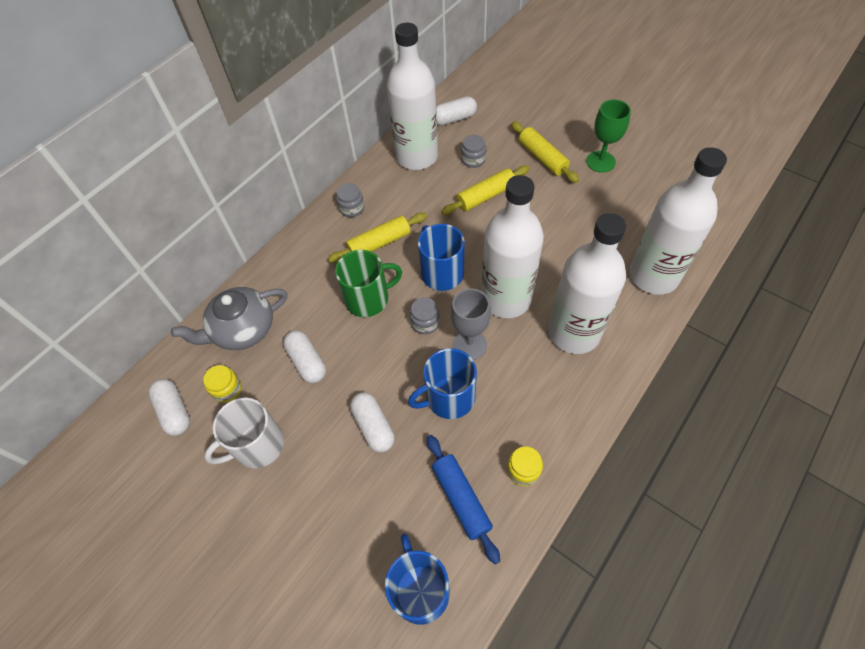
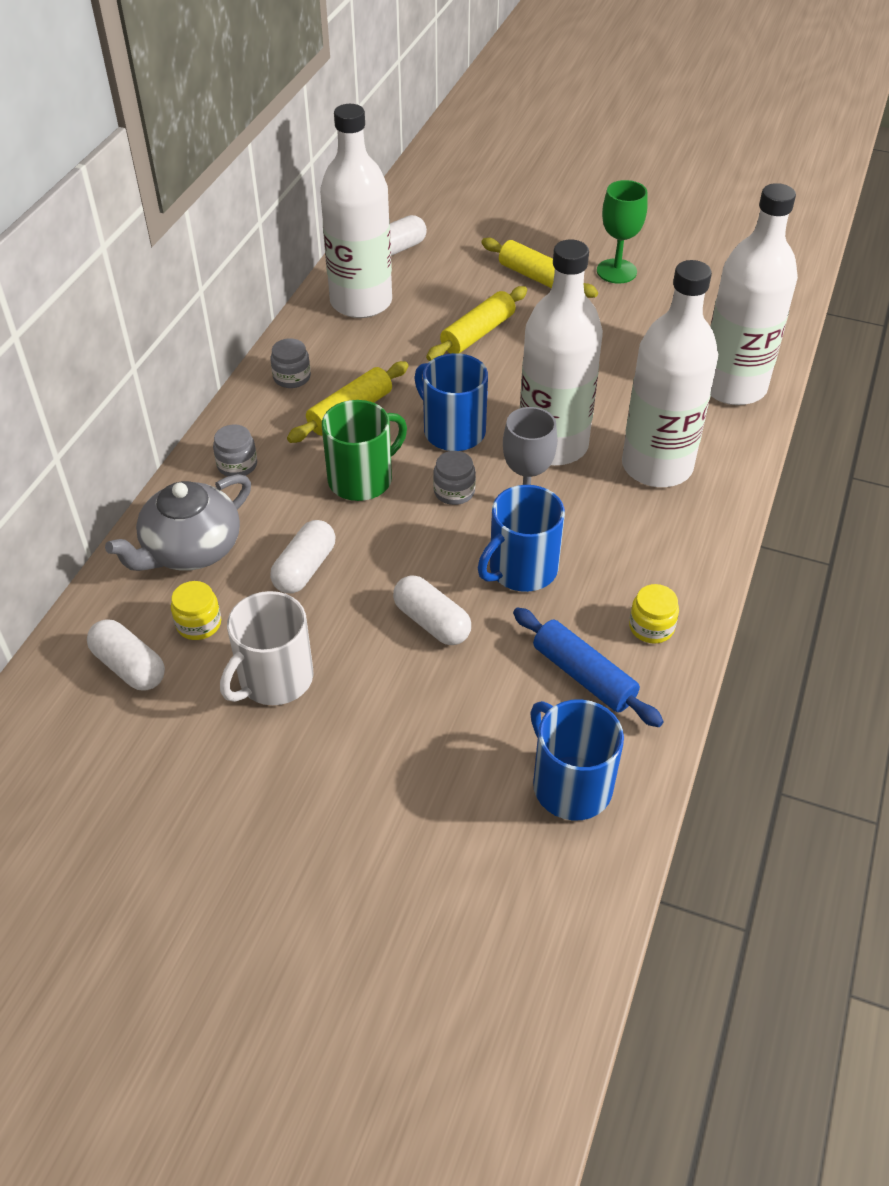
camera: 20 degrees left, 10 degrees down
white capsule [283,331,326,383] -> white capsule turned 75 degrees clockwise [270,520,335,593]
grey jar [461,135,486,168] -> grey jar moved to [213,424,257,476]

